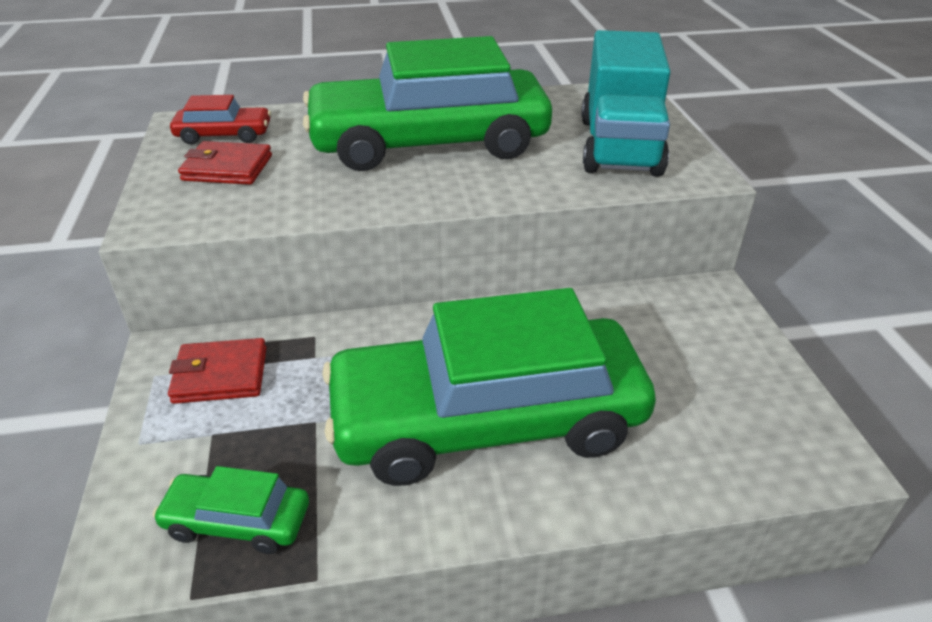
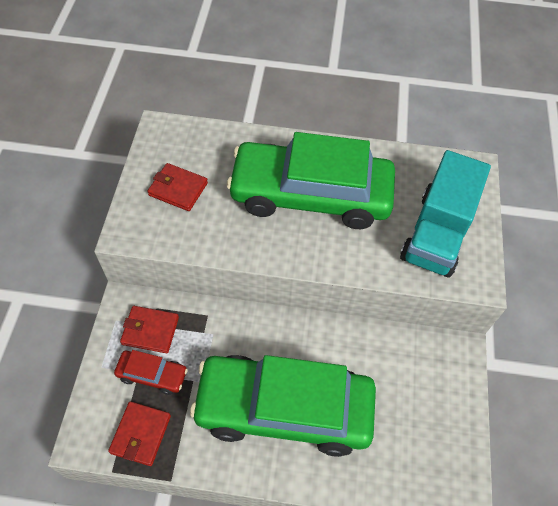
camera: 15 degrees right, 20 degrees up
green car [153,466,309,554] -> red wallet [108,401,171,466]
red car [170,95,271,145] -> red car moved to [114,350,188,395]

